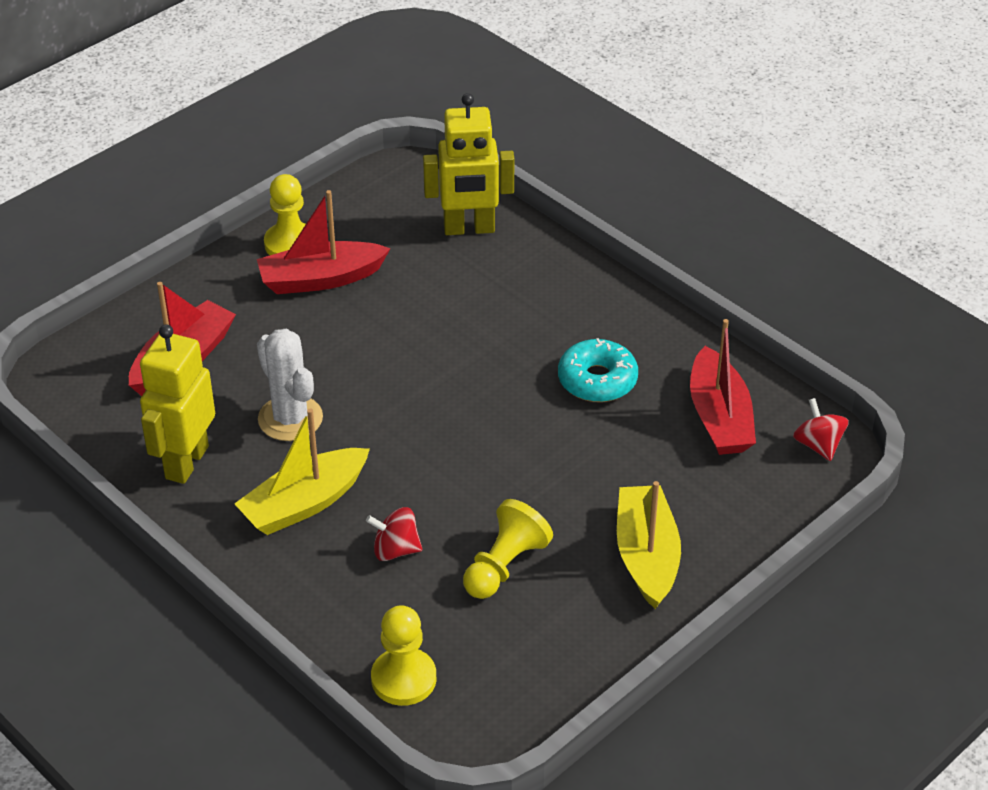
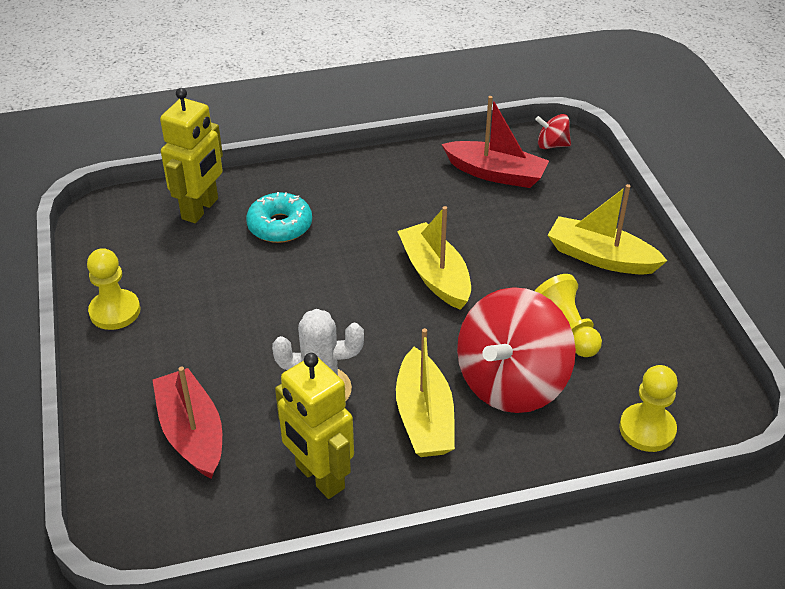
camera: 60 degrees left, 0 degrees up
red boat [257,190,391,294] -> none
red spinning top [366,507,422,561] -> red spinning top [457,287,576,413], size x2.34
turquoise donut [558,338,638,402] -> turquoise donut moved to [246,192,312,243]
none -> yellow boat [397,206,471,310]

